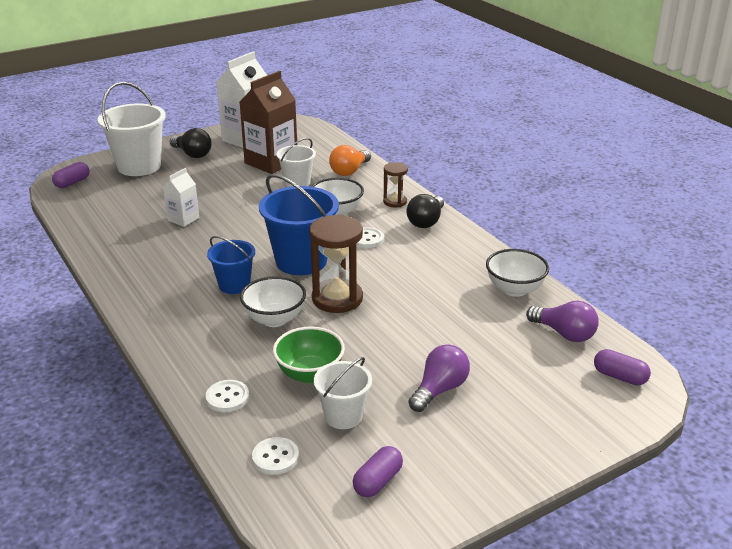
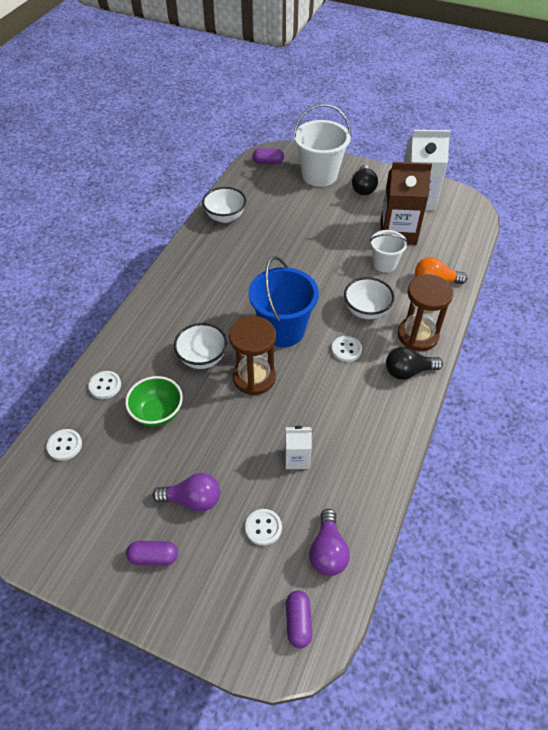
camera: 55 degrees right, 20 degrees up
white carton [163,168,199,227] -> white carton moved to [285,426,312,469]
blue bucket [207,236,255,294] -> none
white bucket [314,357,372,429] -> none
purple capsule [353,446,403,497] -> purple capsule moved to [126,541,178,566]
brown hourglass [383,162,408,207] -> brown hourglass [398,274,453,351], size x1.80
white bowl [486,249,549,297] -> white bowl moved to [202,187,246,223]
none -> white button [245,509,282,546]

